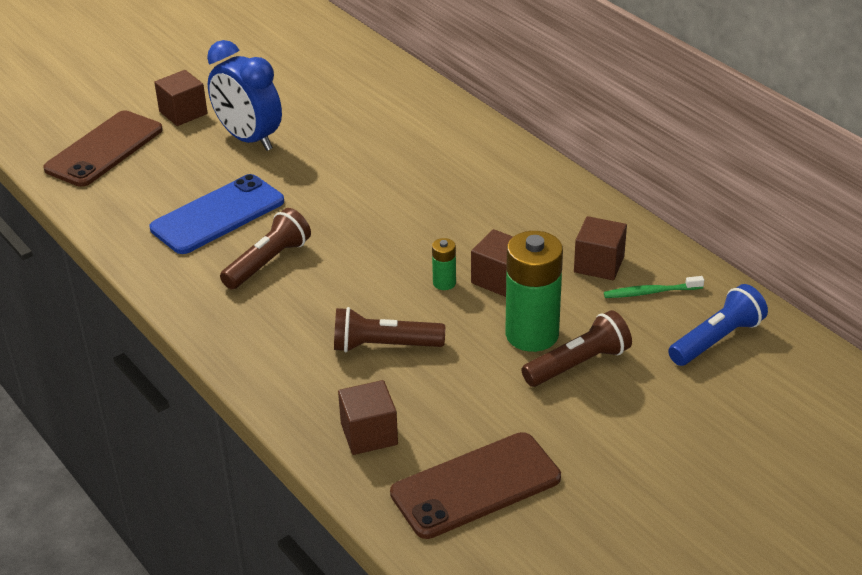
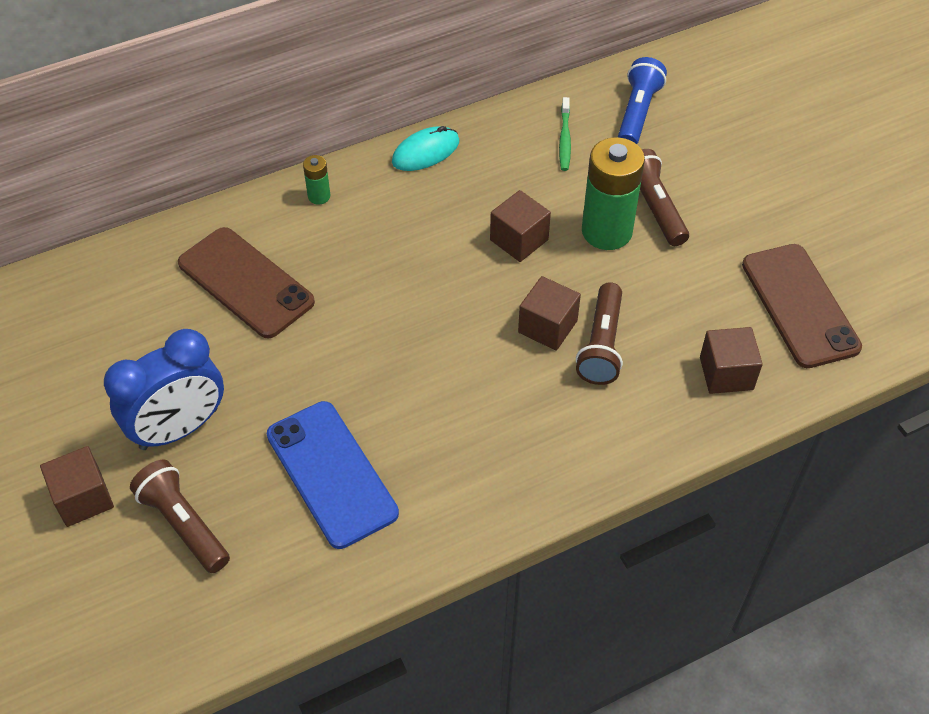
camera: 80 degrees left, 15 degrees up
brown phone [43,111,163,187] -> brown phone moved to [178,227,315,339]
brown flashlight [220,208,311,289] -> brown flashlight moved to [130,460,230,573]
green battery [432,238,456,290] -> green battery moved to [303,155,330,204]
brown cube [574,216,627,280] -> brown cube moved to [518,276,581,351]
blue flashlight [668,284,768,366] -> blue flashlight turned 45 degrees clockwise [618,57,667,144]
none -> turquoise mouse [392,126,459,171]

